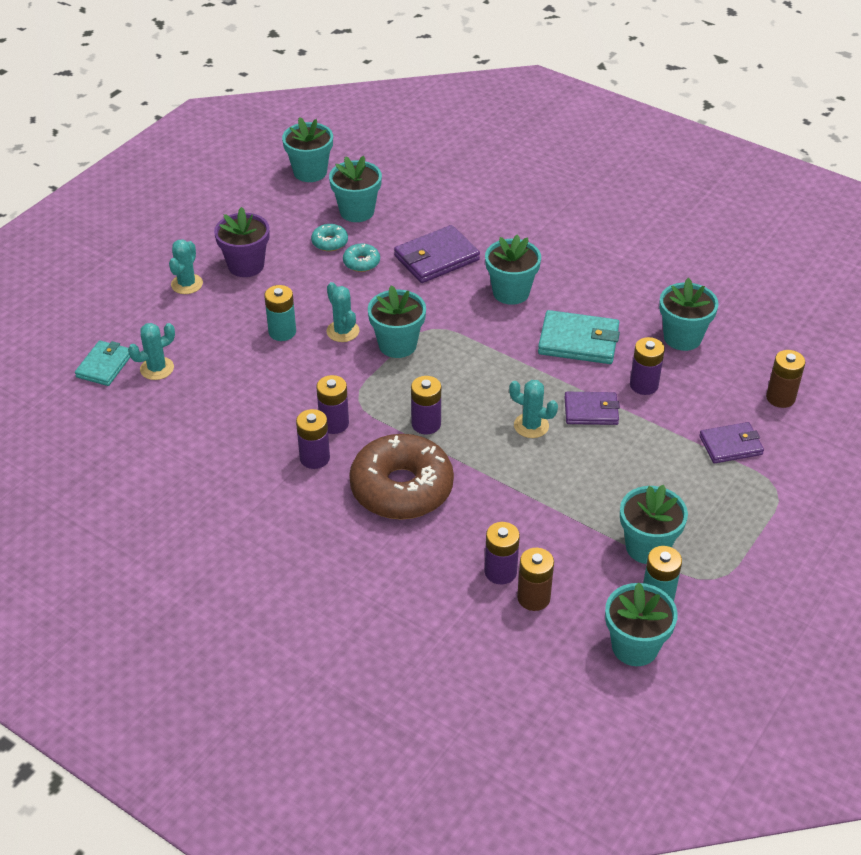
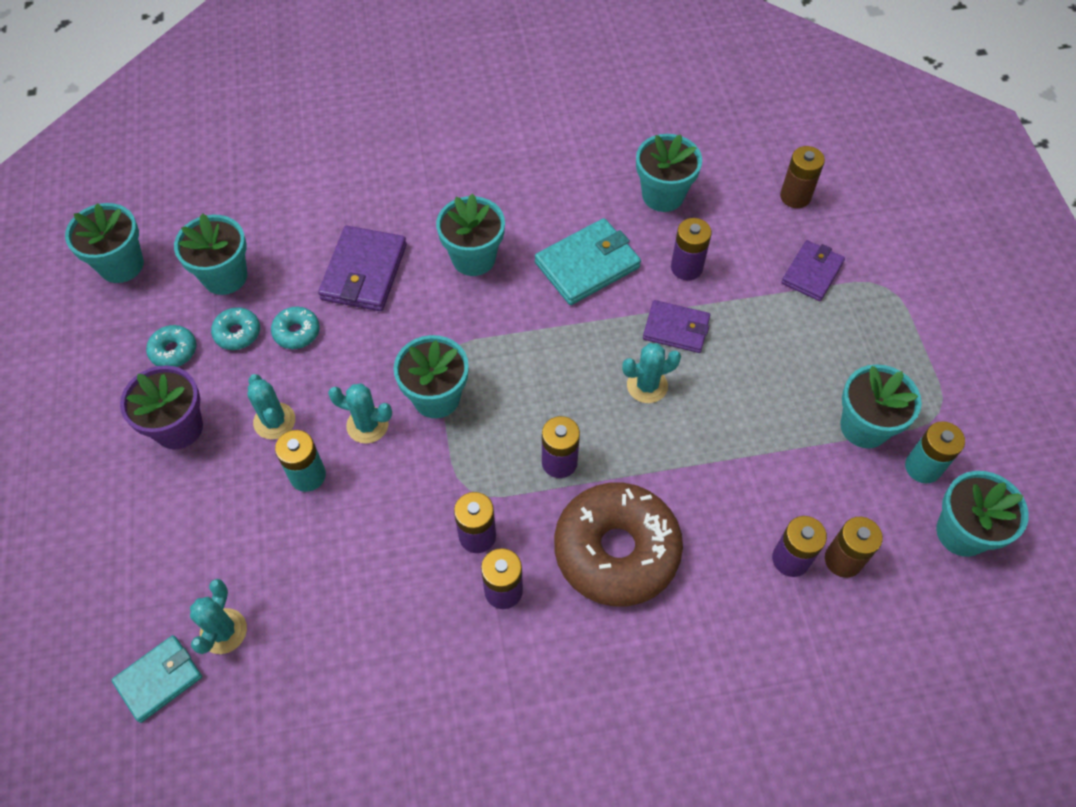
camera: 45 degrees left, 15 degrees up
turquoise wallet [75,340,130,386] -> turquoise wallet turned 75 degrees clockwise [112,635,202,723]
turquoise cactus [169,239,203,294] -> turquoise cactus moved to [248,374,295,440]
purple wallet [565,392,620,425] -> purple wallet turned 60 degrees clockwise [643,300,710,353]
none -> turquoise donut [146,325,196,367]

